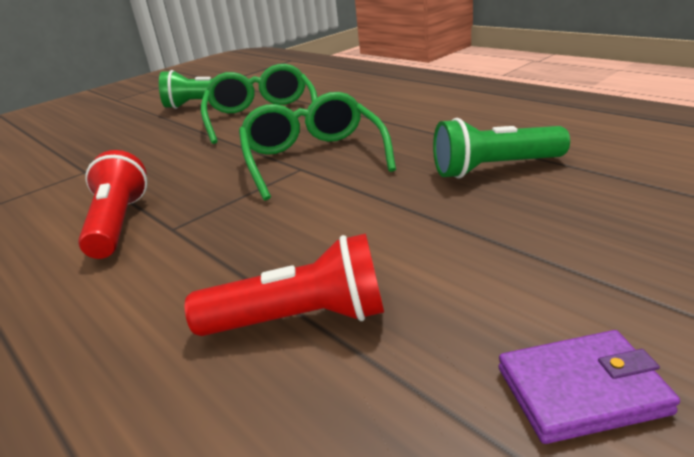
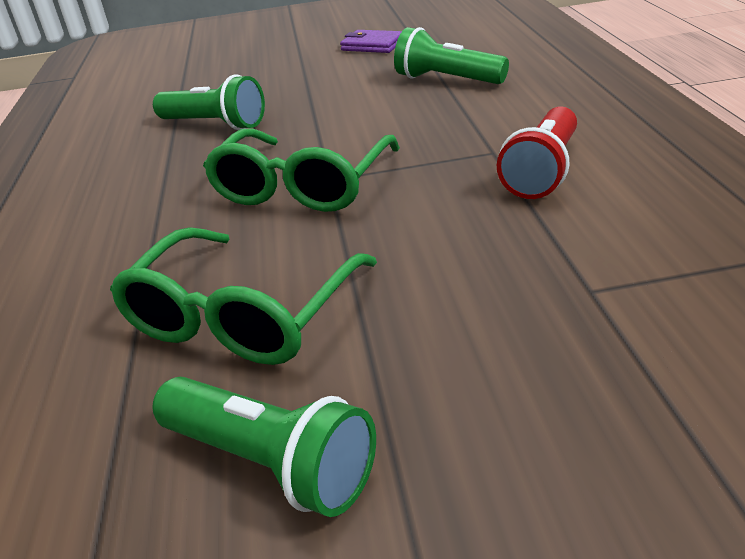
camera: 145 degrees left, 5 degrees up
red flashlight [185,233,384,336] -> green flashlight [394,27,509,84]

